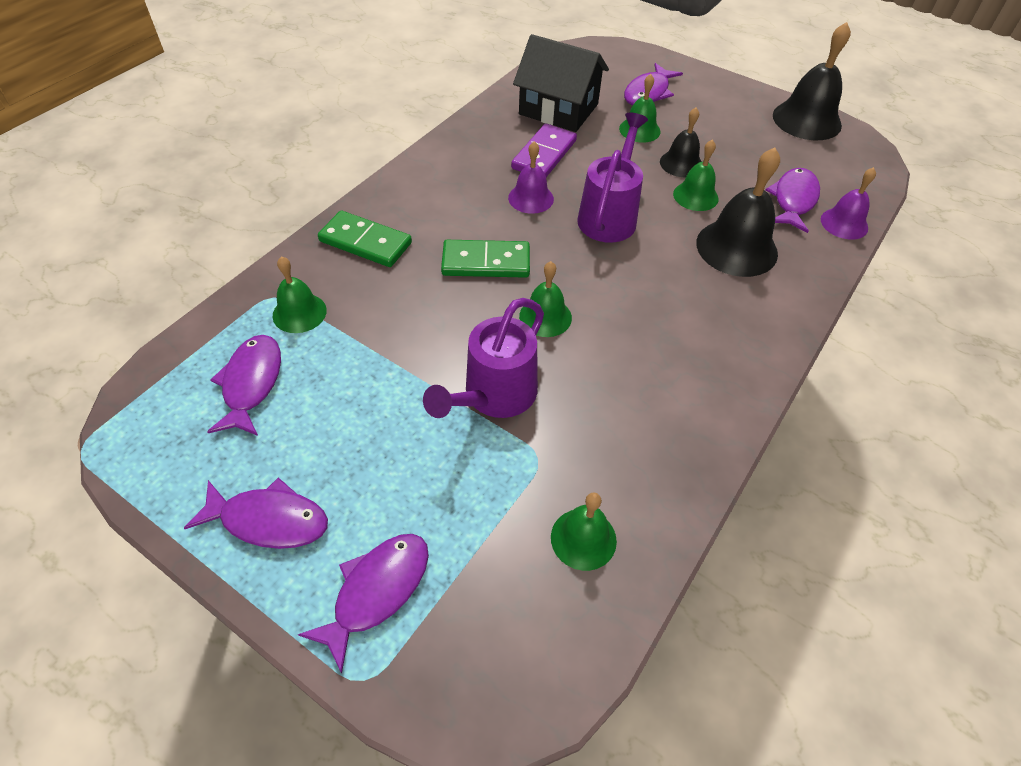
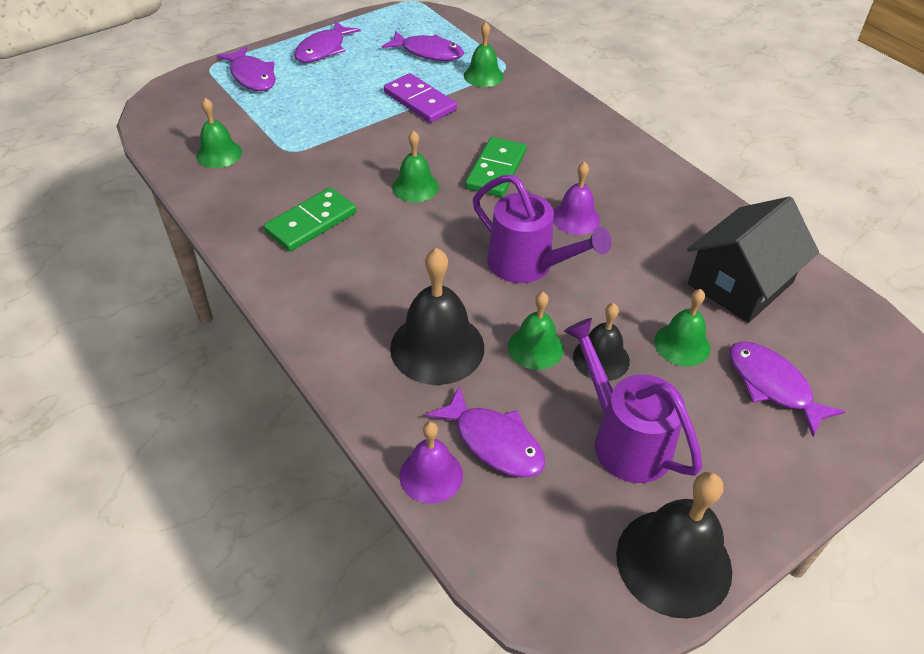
camera: 110 degrees right, 5 degrees down
green domino [318,211,412,267] -> green domino moved to [264,187,356,252]
purple watering can [423,298,544,418] -> purple watering can moved to [564,318,702,483]
purple domino [511,123,577,177] -> purple domino moved to [384,73,457,123]

